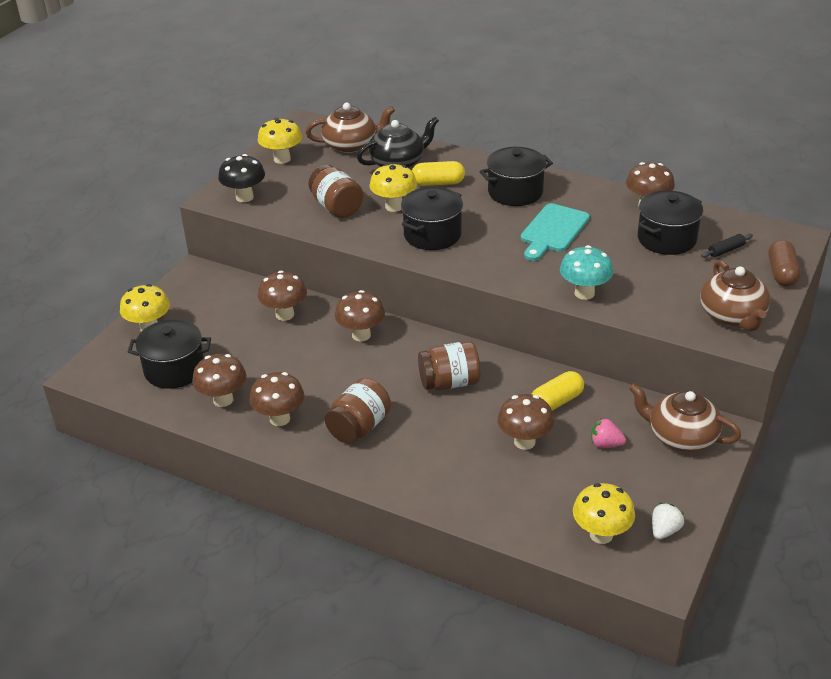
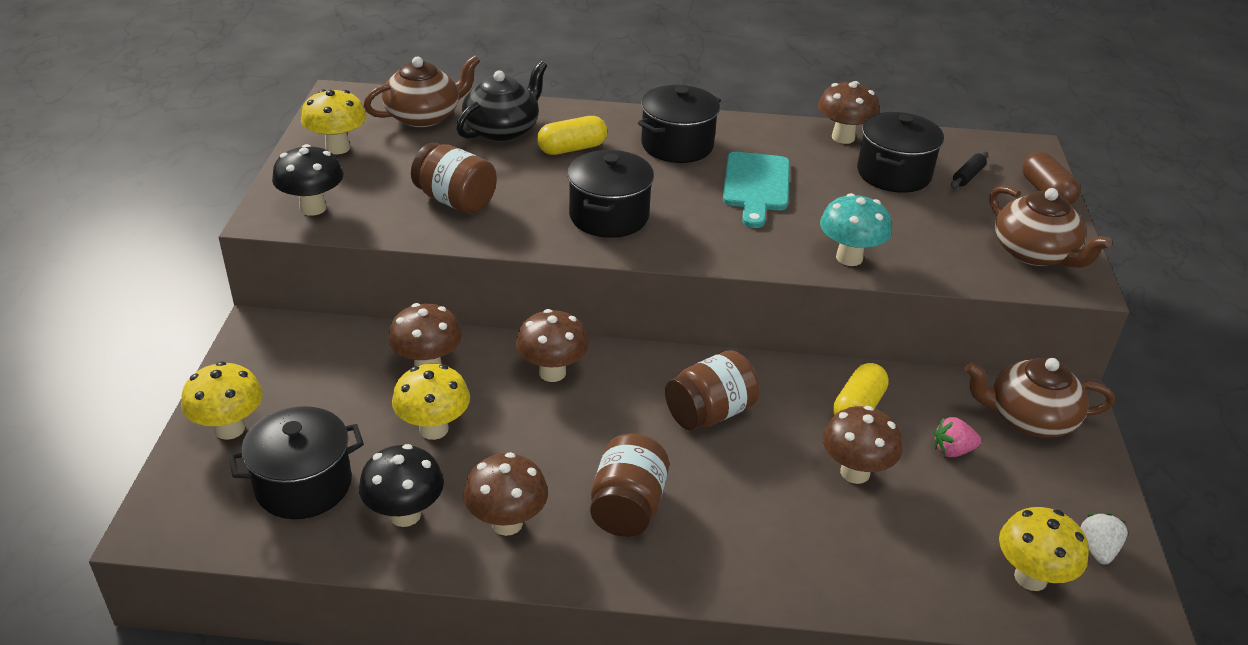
camera: 25 degrees left, 0 degrees up
brown mushroom [192,354,246,407] -> black mushroom [359,444,444,527]
yellow mushroom [369,163,417,212] -> yellow mushroom moved to [392,364,470,440]

